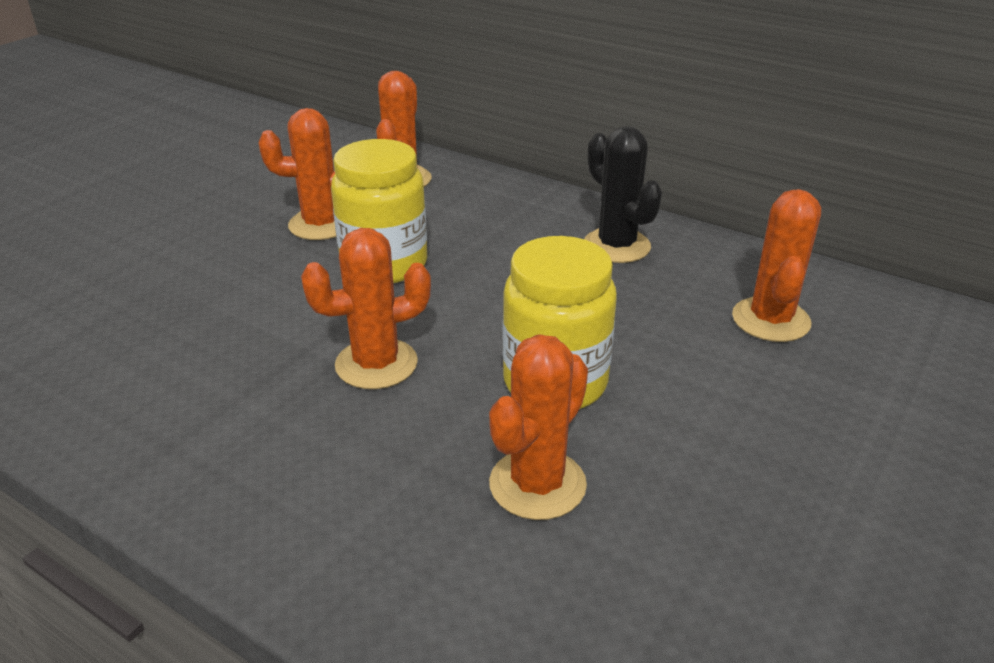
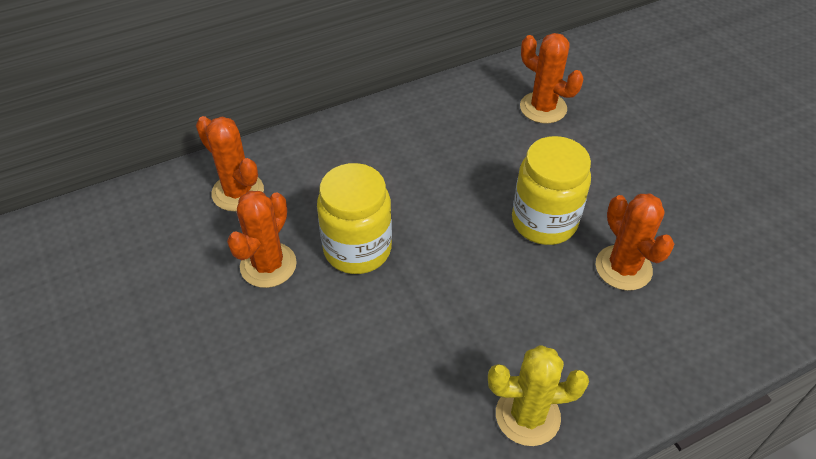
camera: 60 degrees left, 15 degrees up
orange cactus [301,228,431,389] -> none
black cactus [584,126,662,263] -> none
none -> yellow cactus [488,345,589,446]

